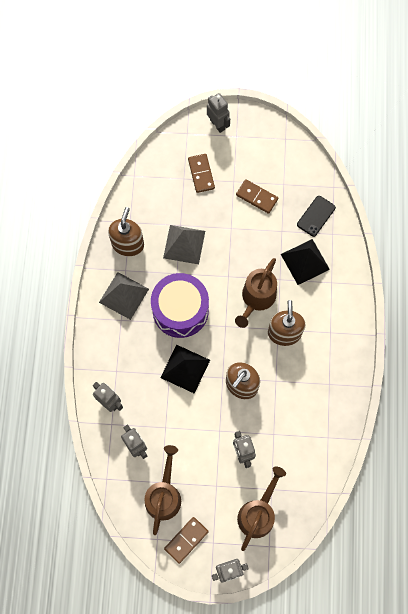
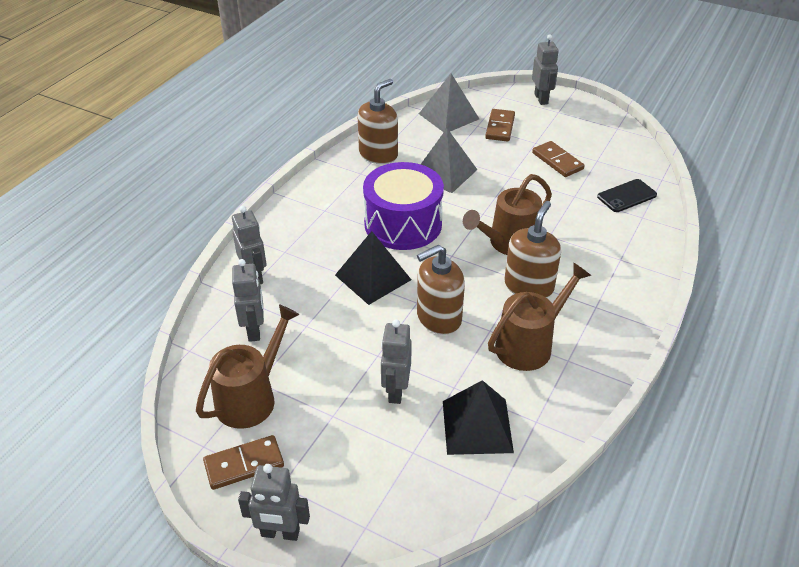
camera: 25 degrees right, 30 degrees down
grey pyramid [99,272,149,320] -> grey pyramid moved to [419,74,479,132]
brown watering can [237,467,286,551] -> brown watering can moved to [488,263,591,371]
black pyramid [281,239,330,285] -> black pyramid moved to [443,380,514,455]

